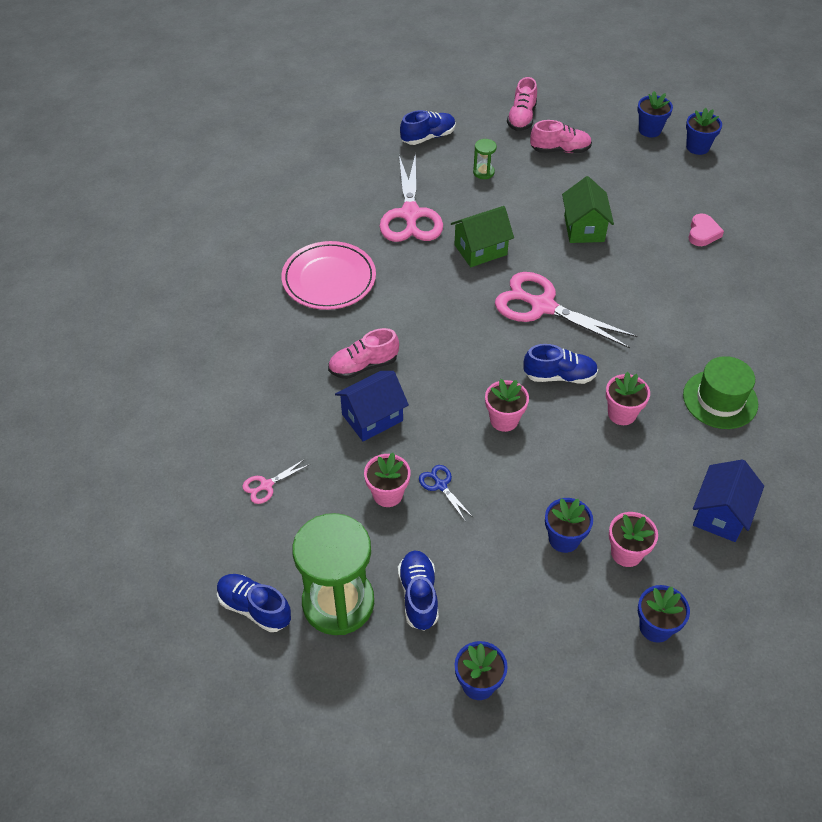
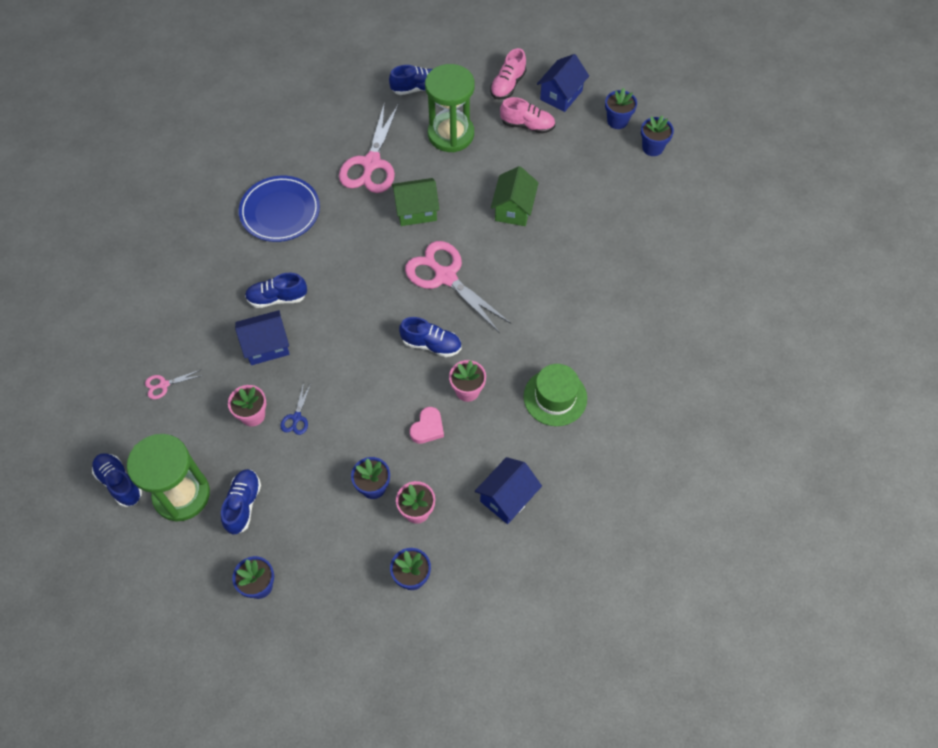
camera: 15 degrees right, 10 degrees up
pink plate [281,241,376,310] -> blue plate [239,176,320,242]
pink shoe [328,328,399,379] -> blue shoe [245,273,307,308]
blue scissors [419,465,473,521] -> blue scissors turned 150 degrees counterclockwise [280,383,311,435]
green hourglass [473,139,497,179] -> green hourglass [425,64,475,152], size x2.44
pink flower pot [485,379,529,432] -> none
pink heart [688,214,724,246] -> pink heart moved to [410,407,444,444]
none -> blue house [537,54,589,112]

